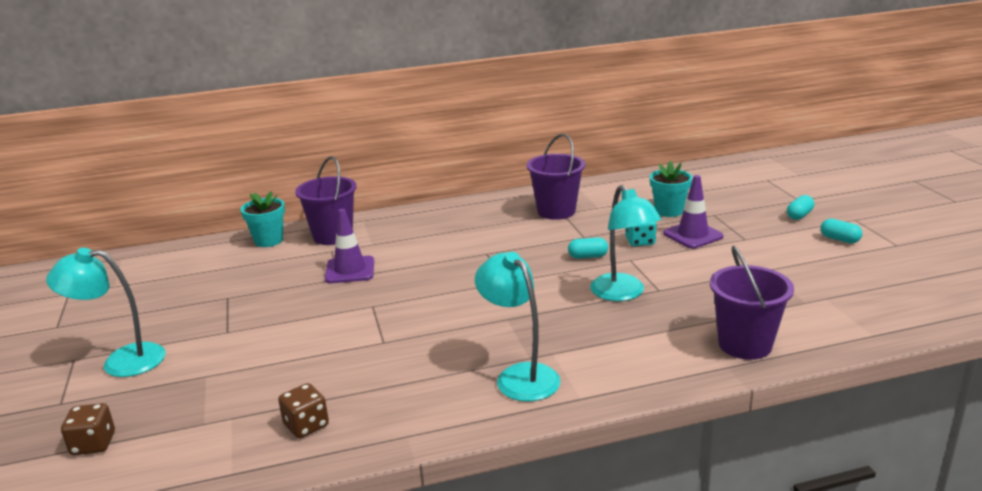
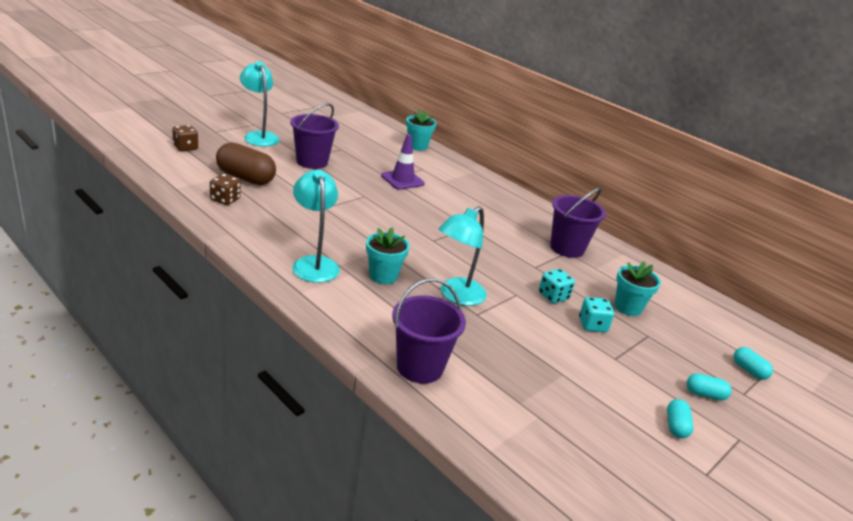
camera: 55 degrees right, 5 degrees up
purple bucket [295,156,357,245] -> purple bucket moved to [290,103,339,169]
turquoise lamp [475,252,560,401] -> turquoise lamp turned 45 degrees counterclockwise [292,170,340,283]
turquoise capsule [568,237,608,259] -> turquoise capsule moved to [734,347,773,380]
purple traffic cone [663,175,724,249] -> turquoise dice [579,297,614,332]
none -> brown capsule [216,142,276,185]
none -> turquoise flower pot [366,227,410,284]

